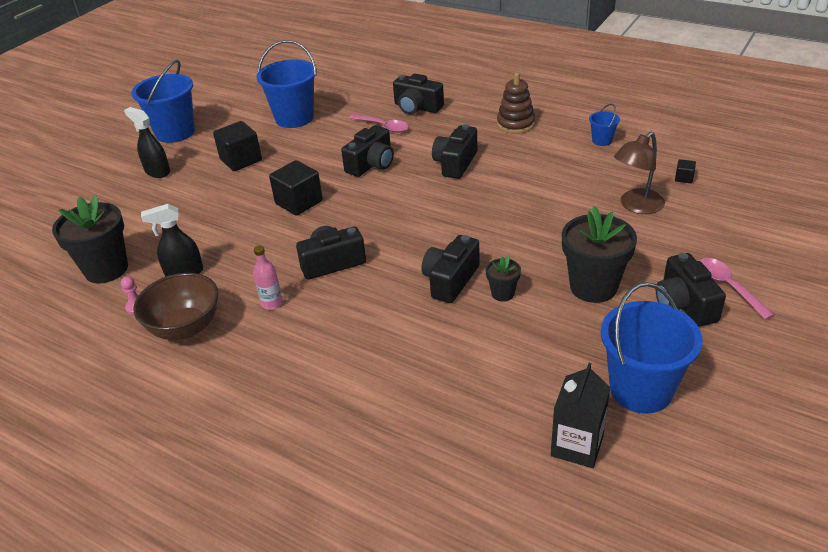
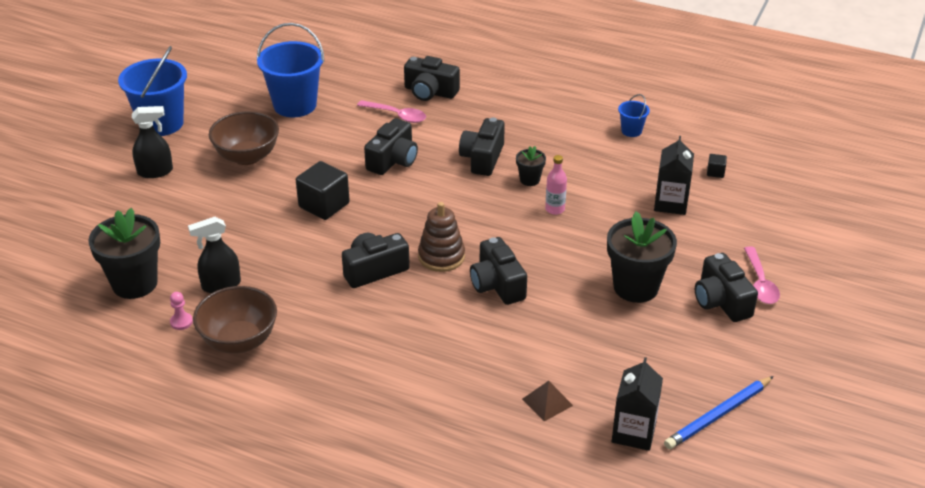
camera: 10 degrees left, 0 degrees up
black spray bottle [124,107,170,178] -> black spray bottle turned 135 degrees clockwise [132,106,173,178]
black cube [213,121,262,171] -> brown bowl [209,111,279,165]
pink bottle [253,245,283,310] -> pink bottle moved to [545,155,567,215]
black camera [422,235,480,303] -> black camera turned 45 degrees counterclockwise [470,237,527,305]
black flower pot [486,256,521,302] -> black flower pot moved to [516,146,546,186]
brown stacking toy [497,73,535,134] -> brown stacking toy moved to [418,202,465,272]
blue bucket [601,282,703,414] -> none
brown lamp [614,132,665,214] -> black carton [654,136,694,215]
pink spoon [700,258,774,320] -> pink spoon turned 150 degrees counterclockwise [744,246,780,304]
none -> brown pyramid [522,381,573,422]
none -> blue pencil [664,376,774,449]

